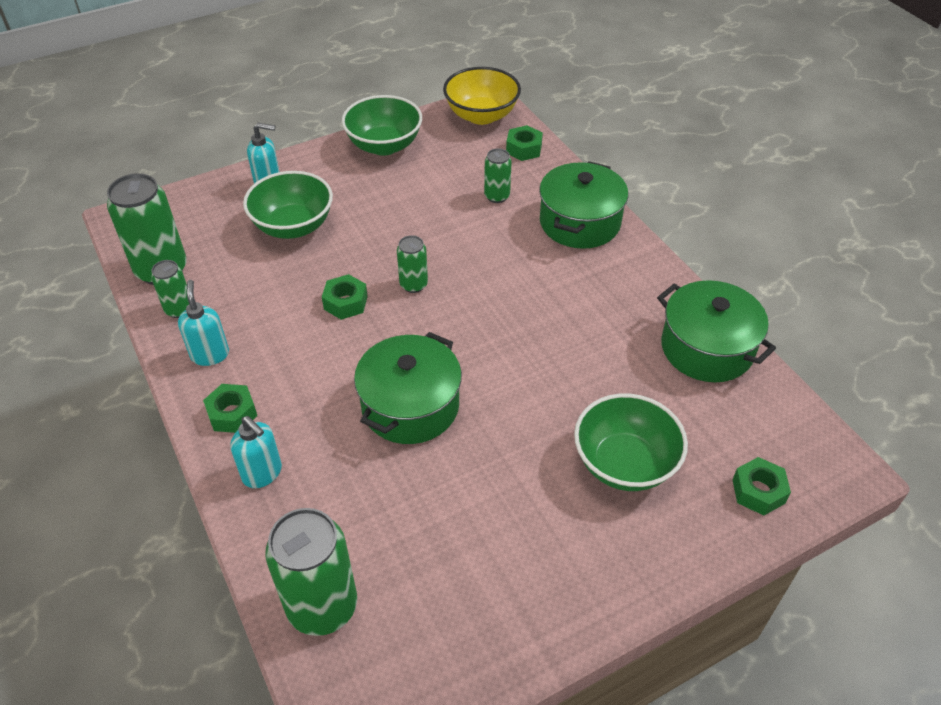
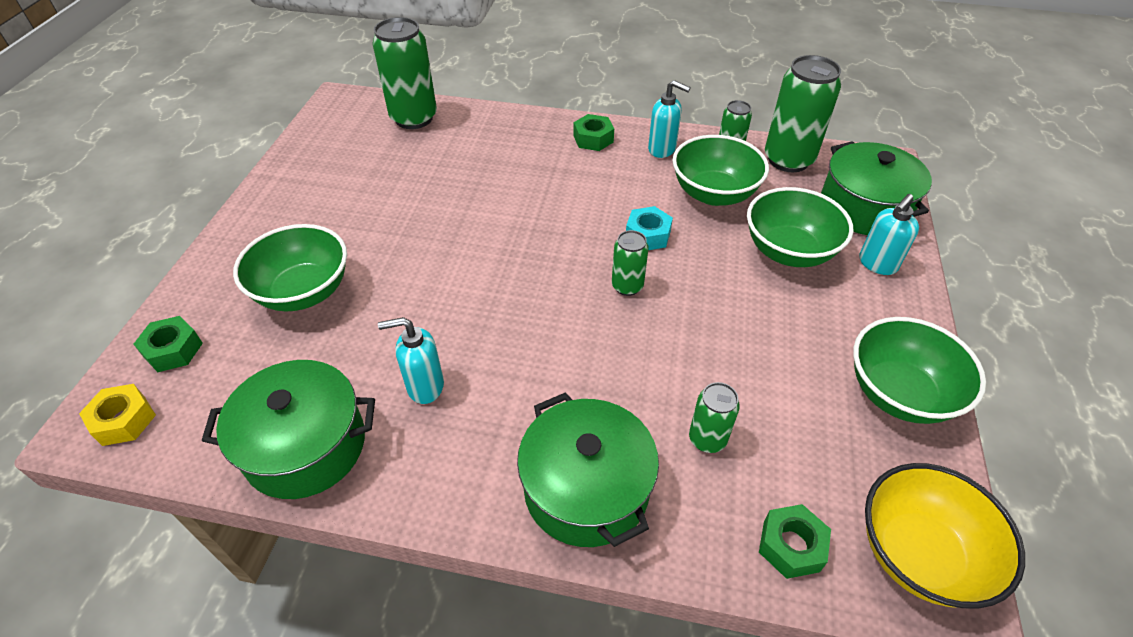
camera: 130 degrees right, 0 degrees up
turquoise soap dispenser [230,416,282,488] -> turquoise soap dispenser moved to [378,317,444,404]
green nut [322,274,368,320] -> turquoise nut [626,206,673,250]
green pot [354,332,462,444] -> green pot moved to [821,141,932,235]
none -> yellow nut [79,384,156,446]
none -> green bowl [673,135,769,206]

